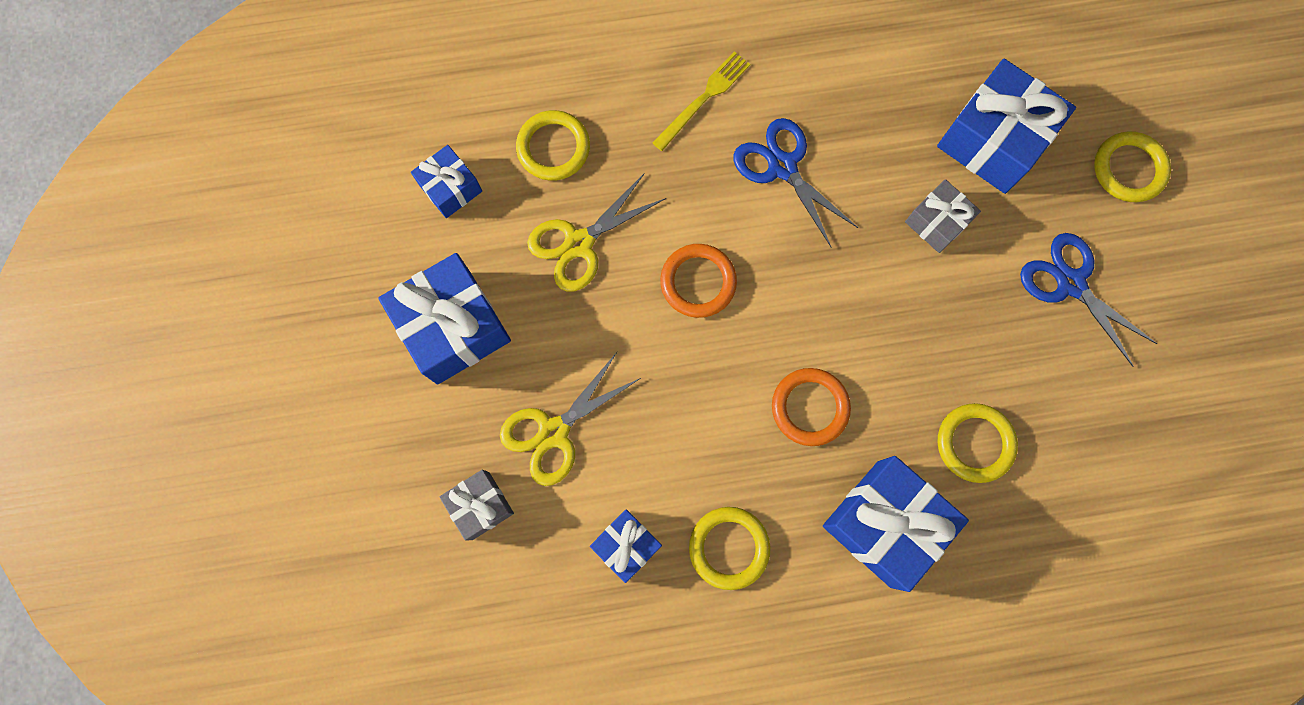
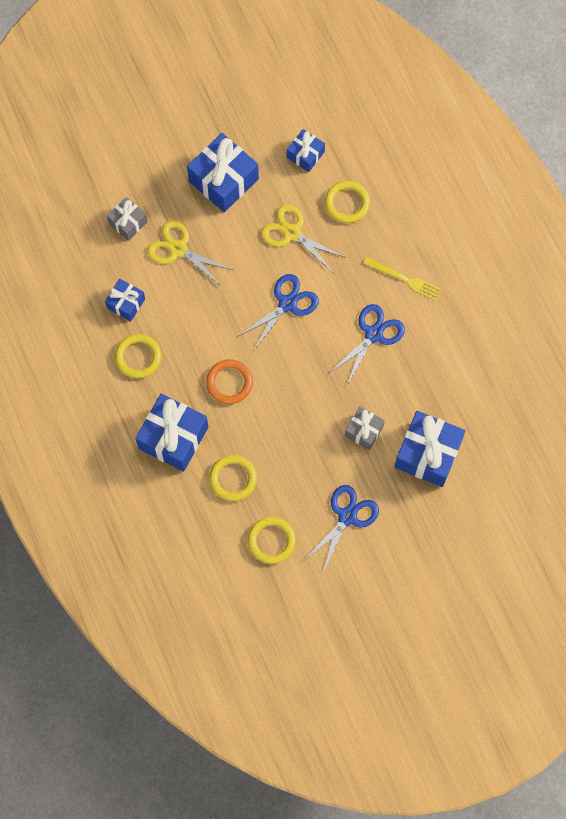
camera: 75 degrees right, 5 degrees down
orange ring [660,244,737,318] -> blue scissors [239,274,319,350]
yellow ring [1094,131,1171,202] -> yellow ring moved to [248,517,296,564]

